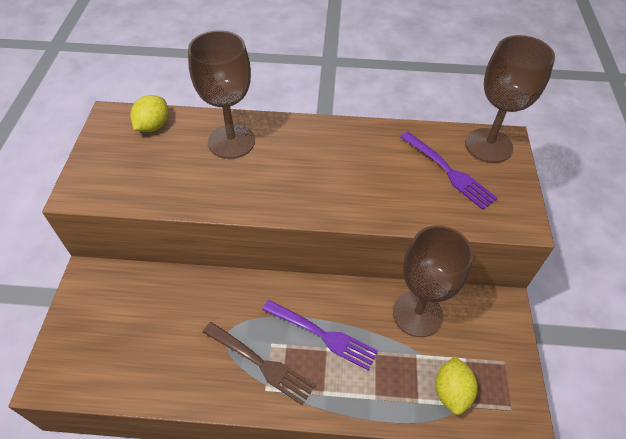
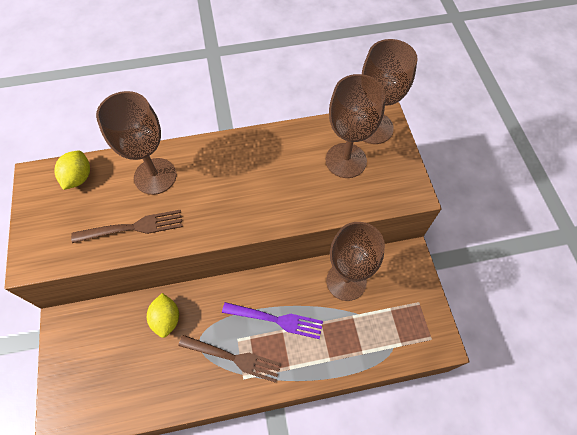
camera: 15 degrees left, 10 degrees up
purple fork [400,131,498,210] -> brown goblet [326,74,386,178]
yellow lemon [435,356,478,415] -> yellow lemon moved to [147,293,179,338]
none -> brown fork [71,210,182,243]

